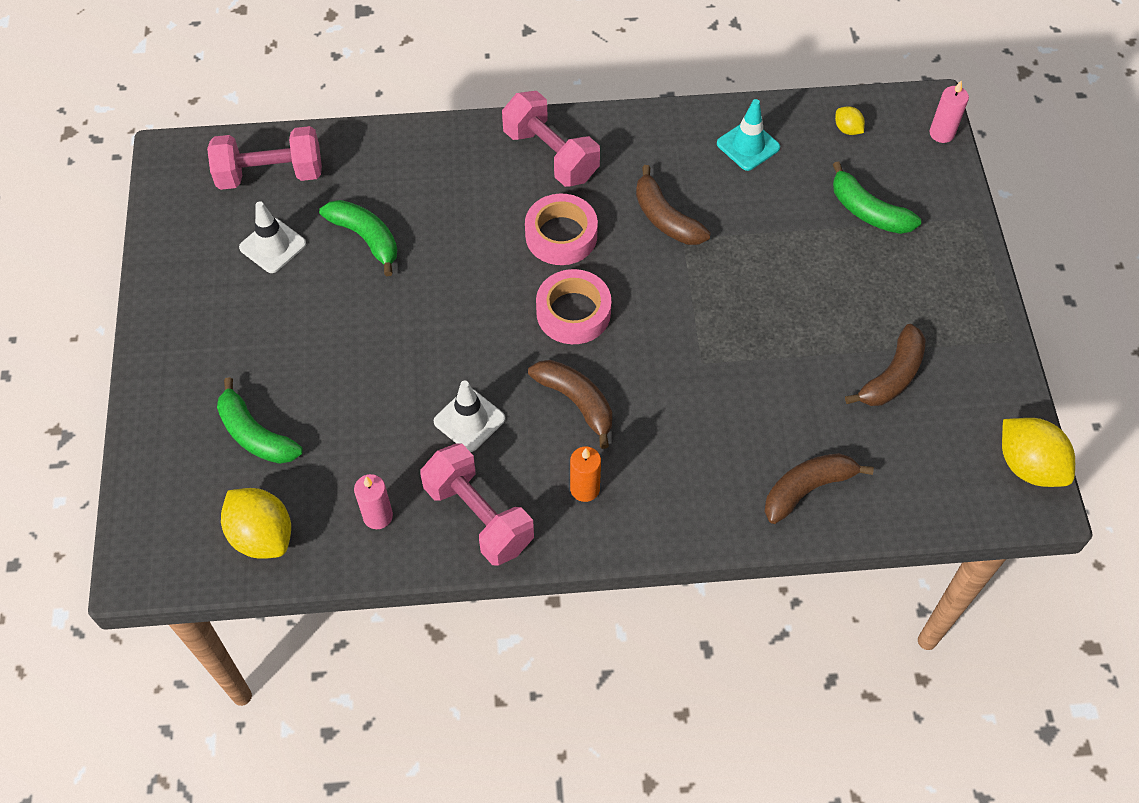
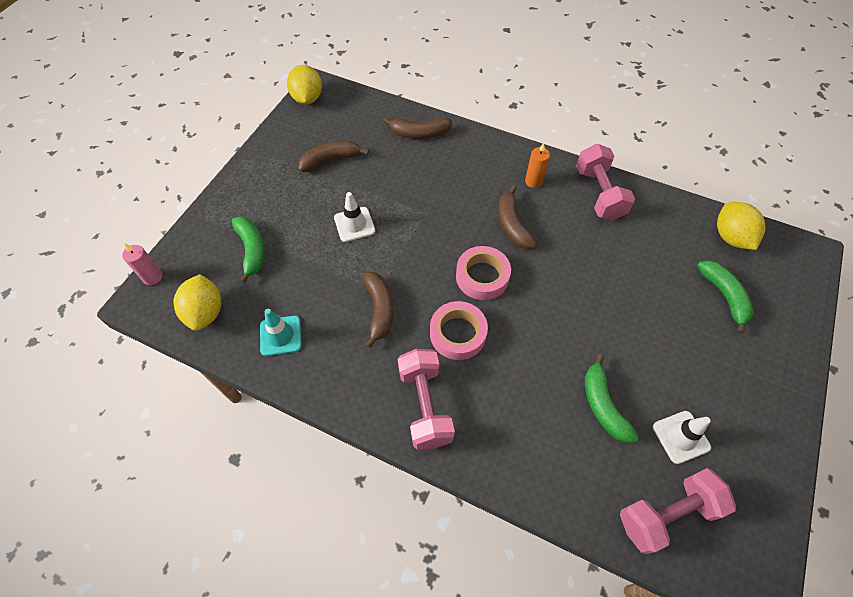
camera: 150 degrees left, 0 degrees up
pink dumbbell [207,126,322,190] -> pink dumbbell turned 45 degrees counterclockwise [620,468,736,554]
pink candle [354,474,393,529] -> none
white traffic cone [434,380,505,452] -> white traffic cone moved to [334,192,375,242]
yellow lemon [835,106,865,135] -> yellow lemon [173,274,221,331], size x2.03

